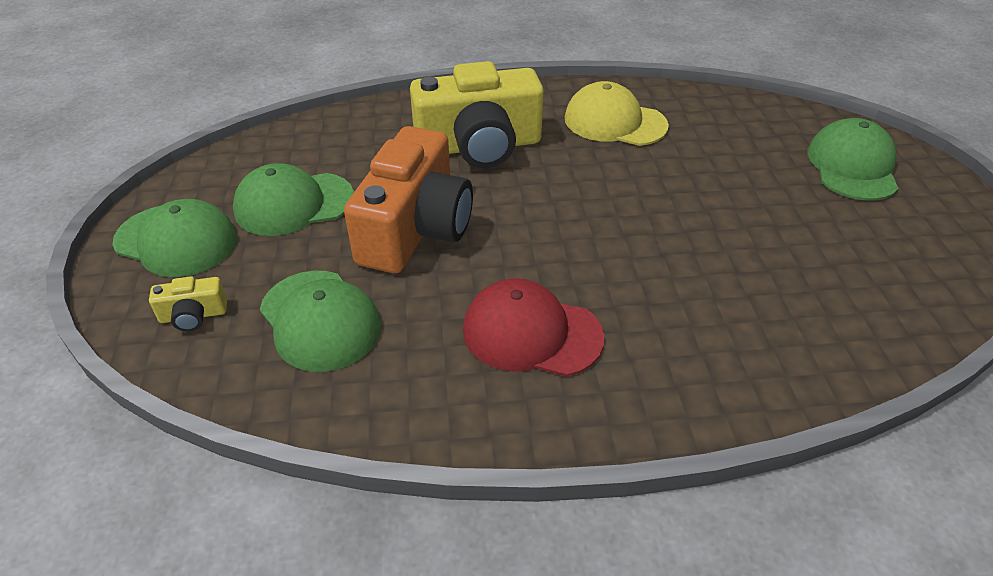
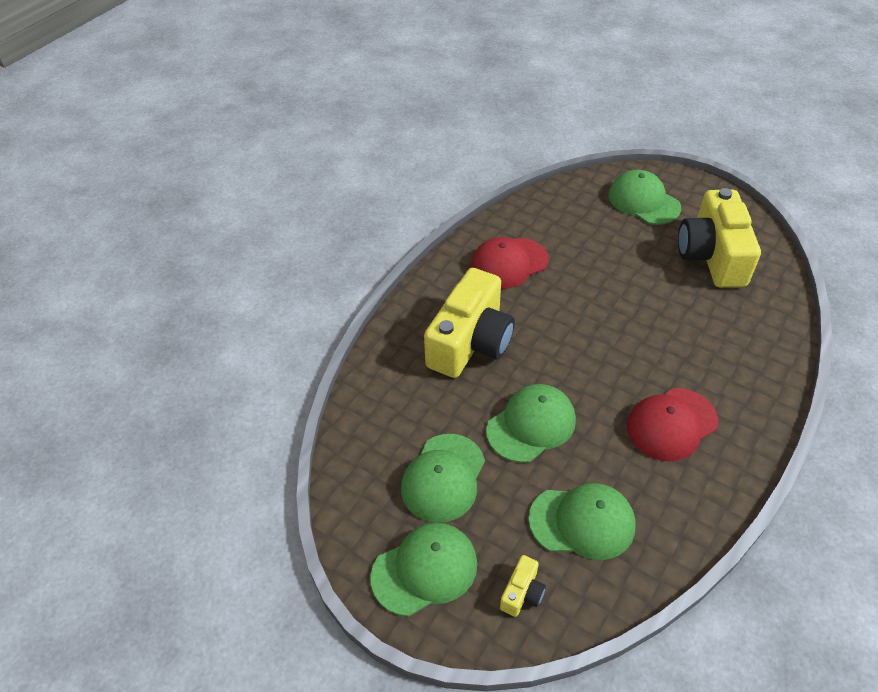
camera: 50 degrees left, 5 degrees up
orange camera [344,126,473,273] -> green cap [486,384,576,463]
yellow cap [565,81,669,146] -> red cap [470,237,549,289]
none -> yellow camera [678,188,761,287]

